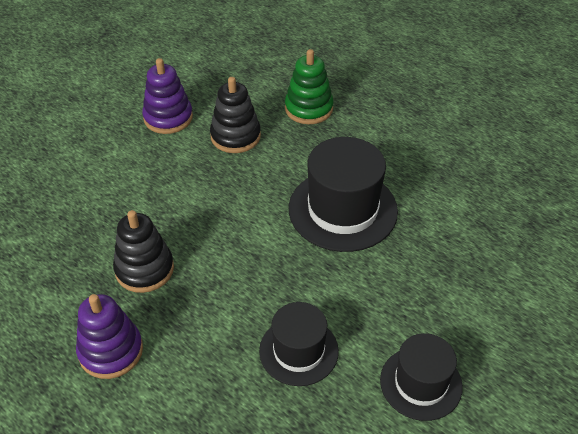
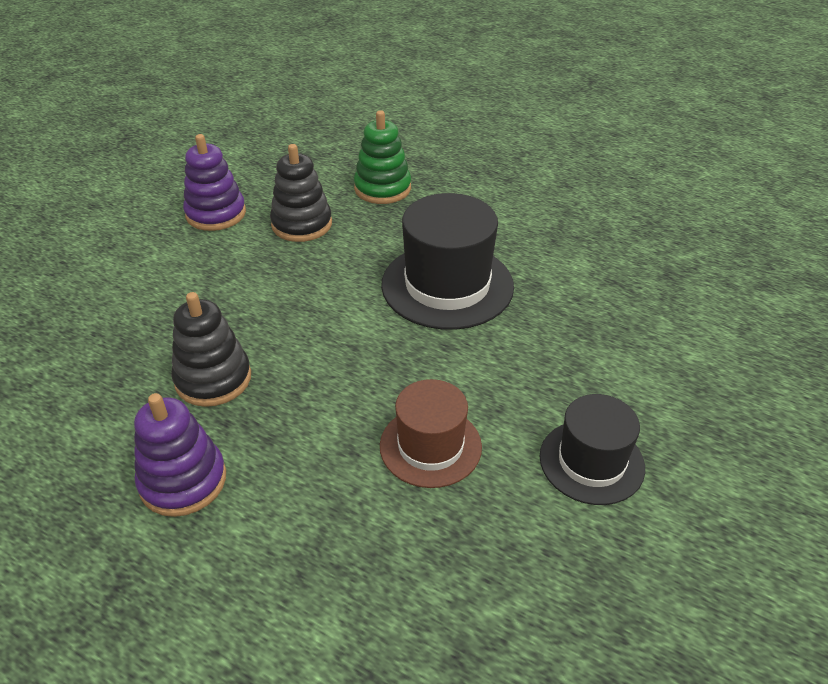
camera: 10 degrees left, 5 degrees down
black hat [259,302,339,386] -> brown hat [380,379,482,488]

